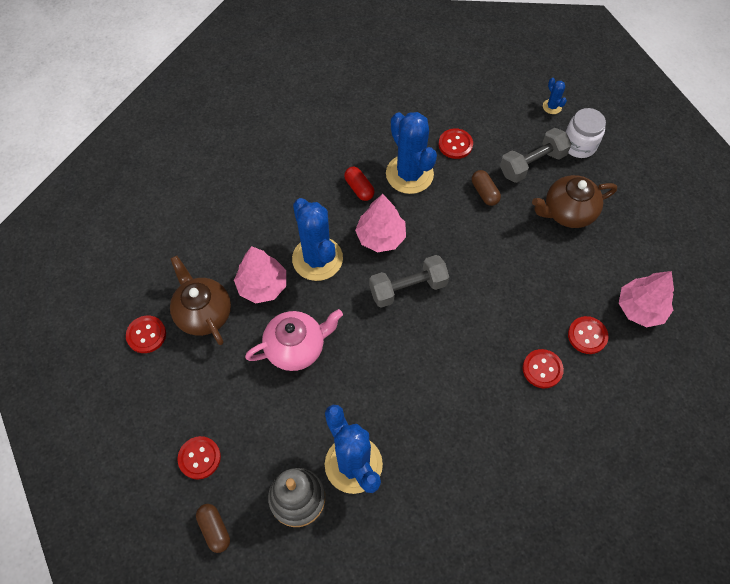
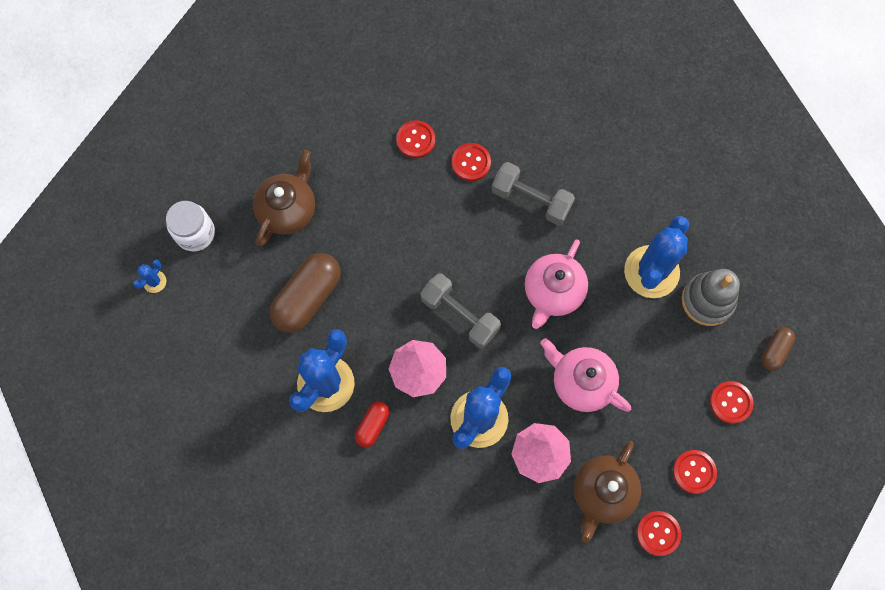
camera: 120 degrees left, 10 degrees up
red button [439,128,473,159] -> red button moved to [673,450,717,494]
brown capsule [472,170,501,206] -> brown capsule [269,253,341,333], size x1.91
grey dumbbell [500,128,572,183] -> grey dumbbell moved to [491,162,575,226]
brown teapot [532,175,617,228] -> brown teapot turned 105 degrees counterclockwise [253,150,315,246]
pink tree [619,271,674,327] -> none
none -> pink teapot [525,239,588,329]

